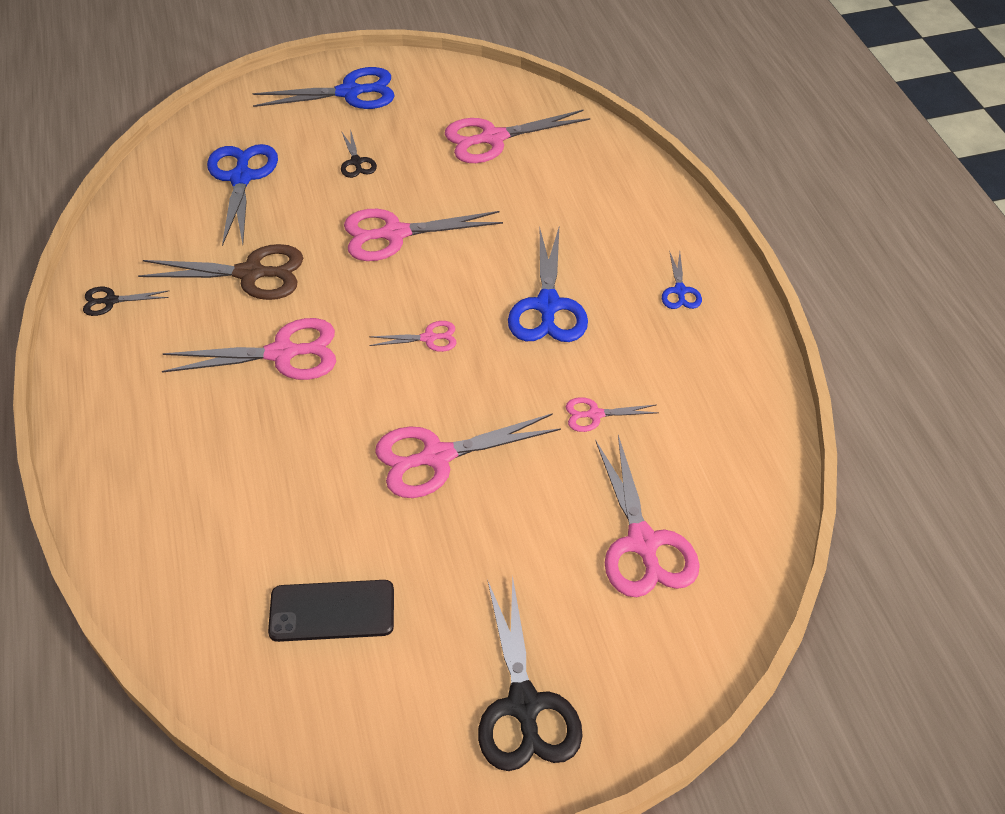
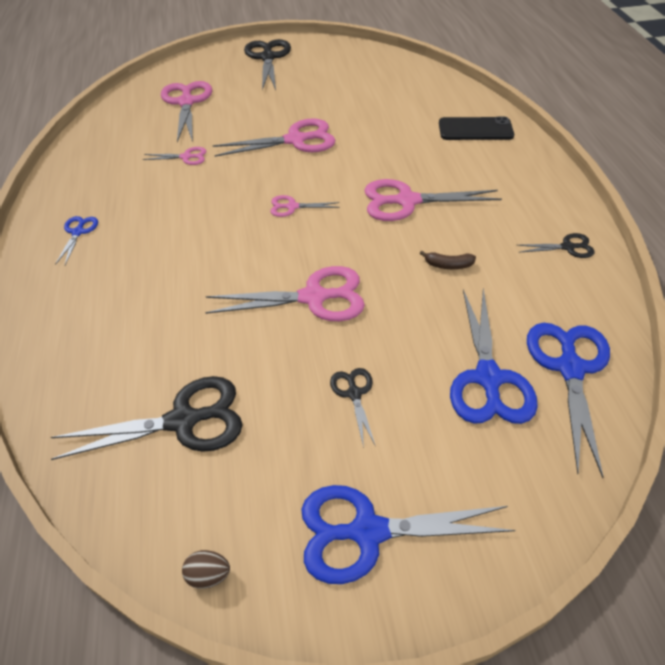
camera: 175 degrees left, 0 degrees up
brown scissors [138,244,303,300] -> brown banana [420,251,476,269]
black phone [268,580,394,642] -> black phone moved to [439,117,514,140]
pink scissors [445,110,590,163] -> black scissors [51,376,242,460]
blue scissors [508,228,588,342] -> blue scissors moved to [527,323,610,478]
none -> brown egg [182,550,230,588]

